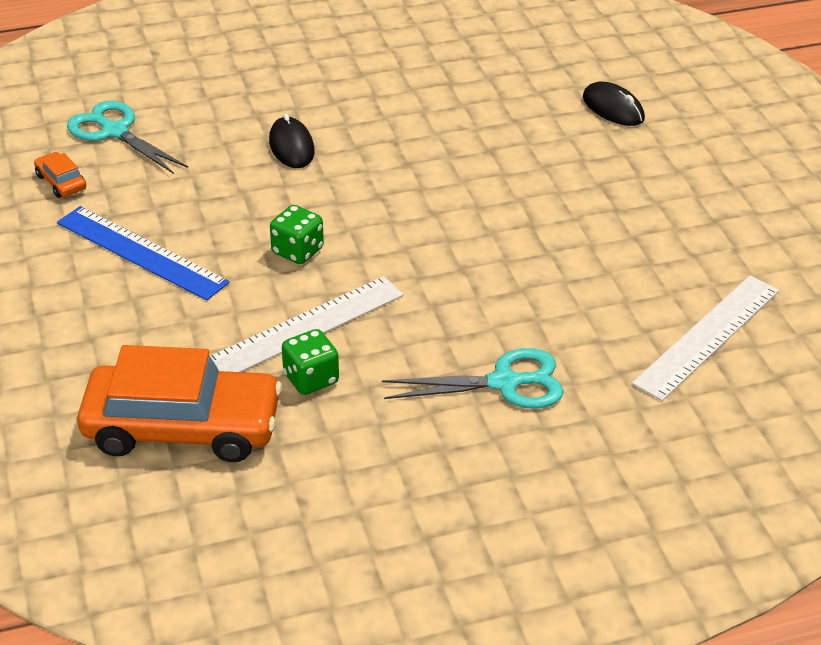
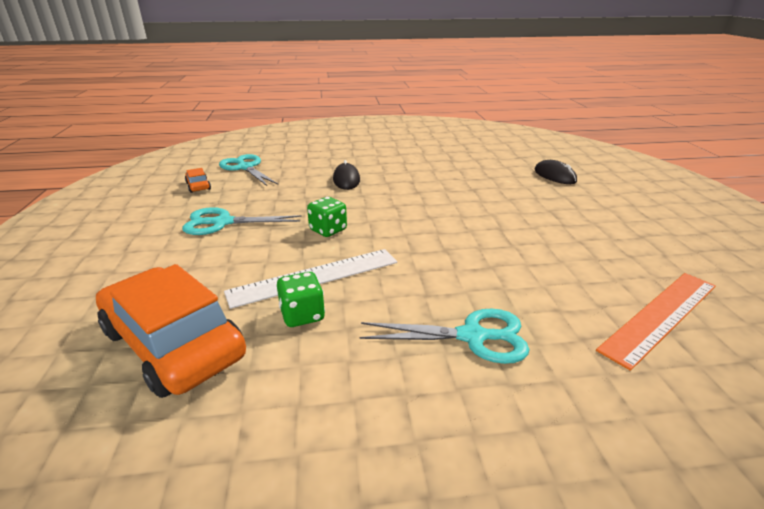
camera: 10 degrees right, 10 degrees down
blue ruler [57,206,229,301] -> turquoise scissors [182,207,302,235]
orange car [77,345,282,462] -> orange car turned 150 degrees counterclockwise [96,264,246,398]
white ruler [632,275,779,401] -> orange ruler [596,273,716,371]

